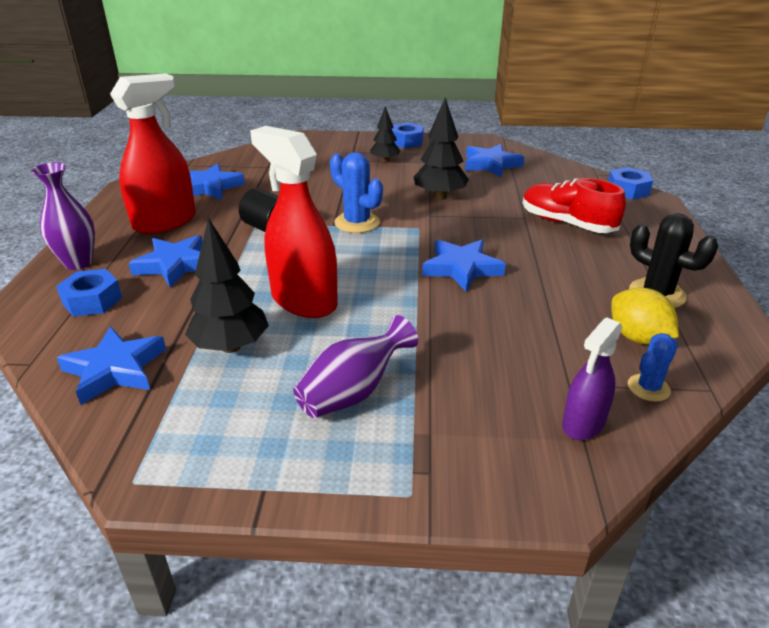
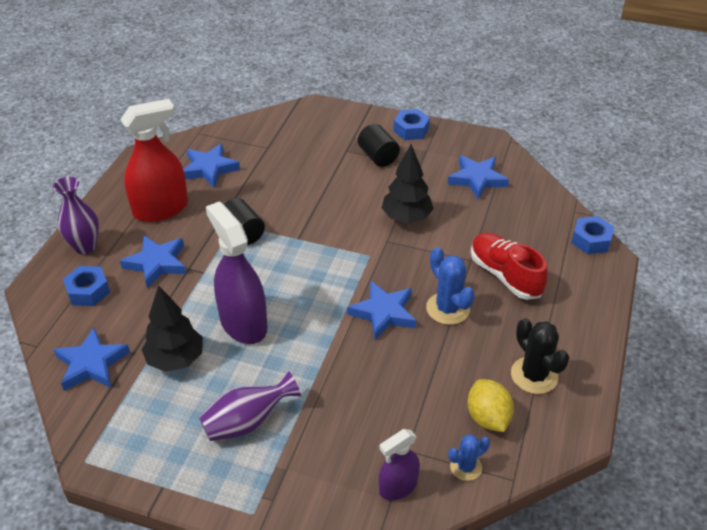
camera: 15 degrees right, 10 degrees up
red spray bottle [250,126,338,318] -> purple spray bottle [206,201,268,344]
blue cactus [330,152,383,233] -> blue cactus moved to [426,247,475,325]
black tree [370,106,401,163] -> black cylinder [358,124,400,167]

